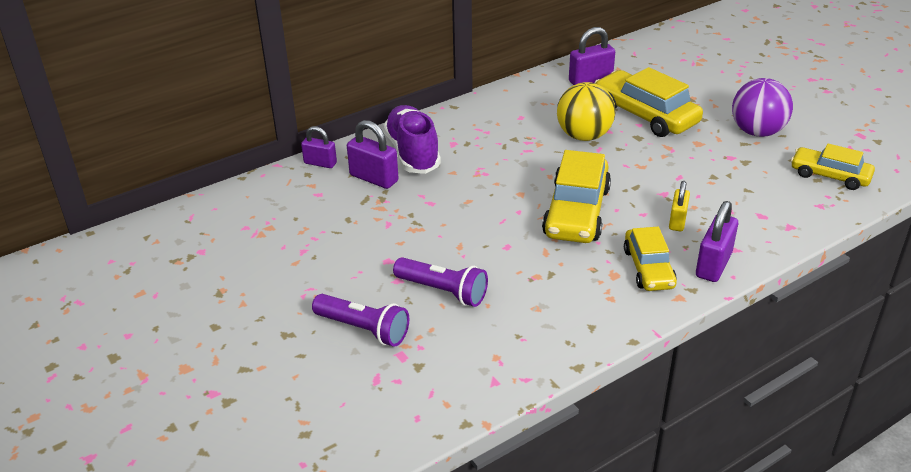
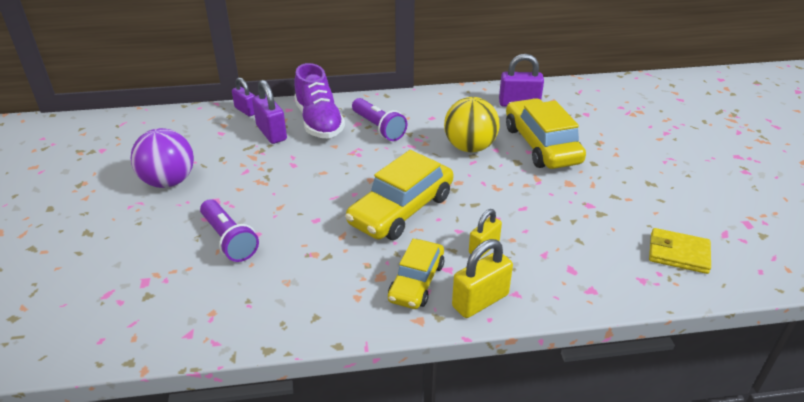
camera: 25 degrees right, 0 degrees up
purple flashlight [312,294,409,347] -> purple flashlight moved to [352,98,407,141]
purple shoe [384,105,441,174] -> purple shoe turned 150 degrees clockwise [294,63,345,138]
purple padlock [696,201,738,282] -> yellow padlock [452,239,513,318]
purple ball [732,78,793,137] -> purple ball moved to [131,128,194,188]
yellow car [791,144,875,190] -> yellow wallet [649,228,711,274]

